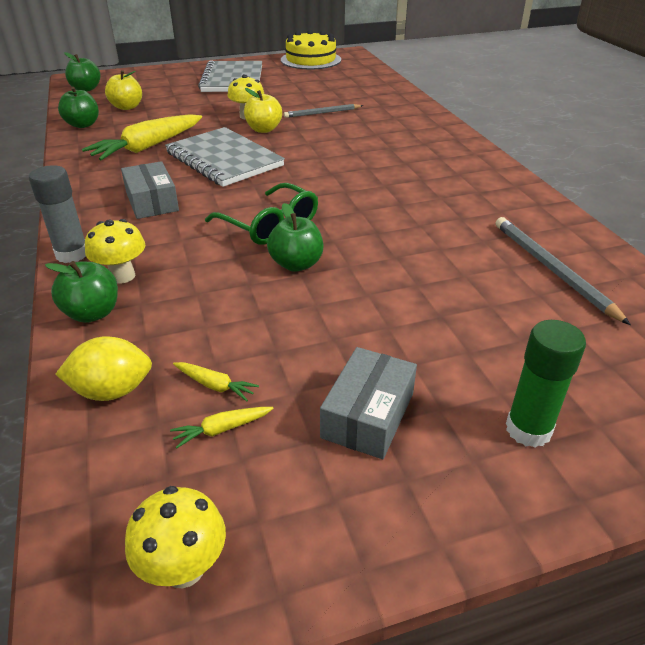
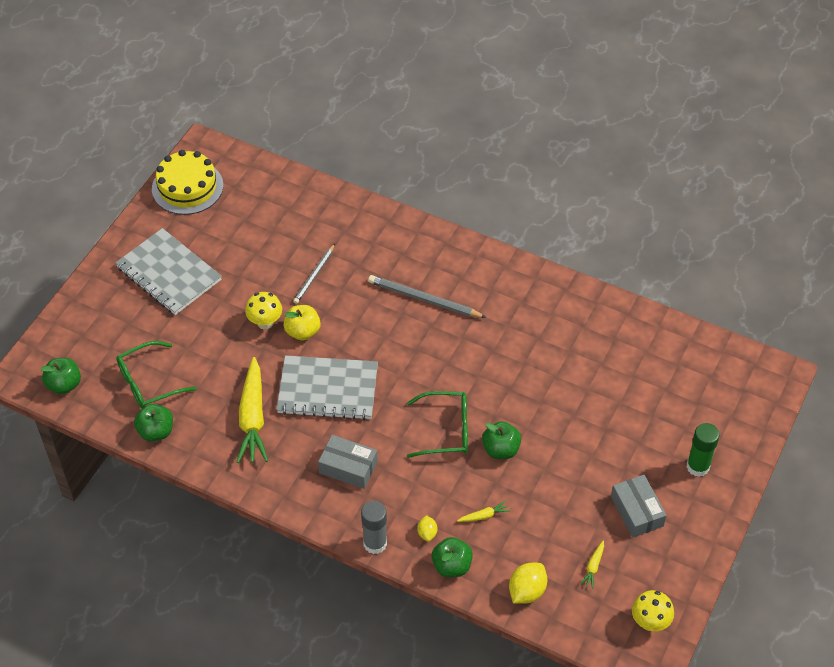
camera: 45 degrees left, 15 degrees up
yellow mushroom [85,219,145,284] -> yellow lemon [417,515,437,541]
yellow apple [105,70,142,110] -> green glasses [116,341,197,409]
yellow carrot [173,362,259,402] -> yellow carrot moved to [457,501,510,522]
grey pencil [496,217,631,325] -> grey pencil moved to [368,275,487,318]

